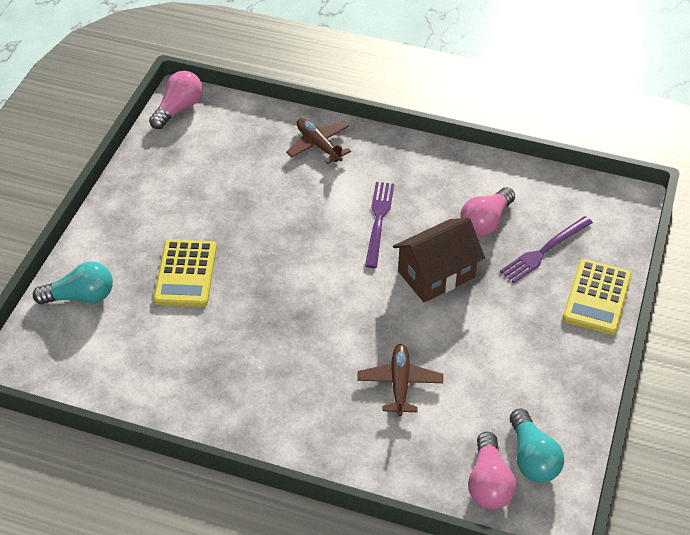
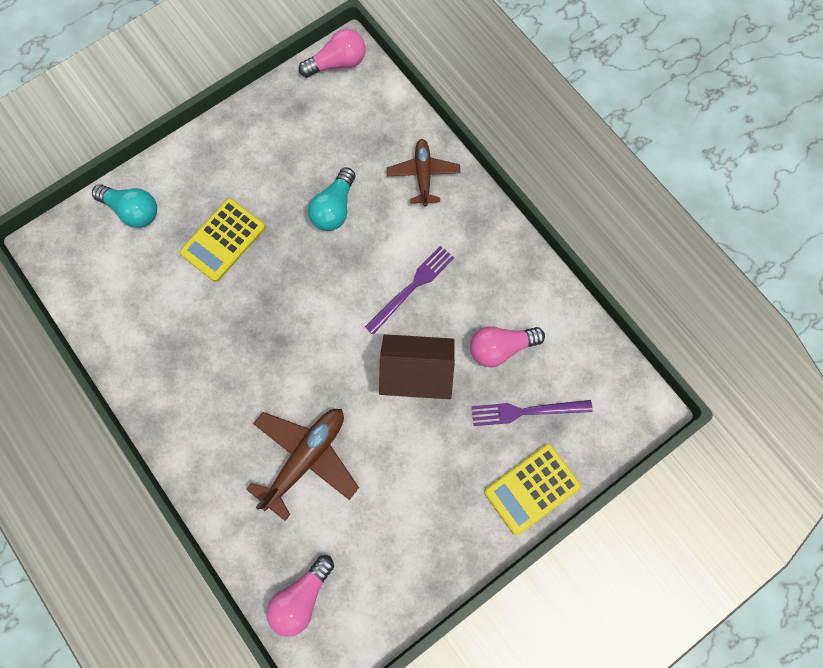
camera: 35 degrees right, 25 degrees up
brown plane [357,344,443,416] -> brown plane [246,409,359,521], size x1.51
turquoise light bulb [510,409,564,483] -> turquoise light bulb moved to [308,167,355,231]

